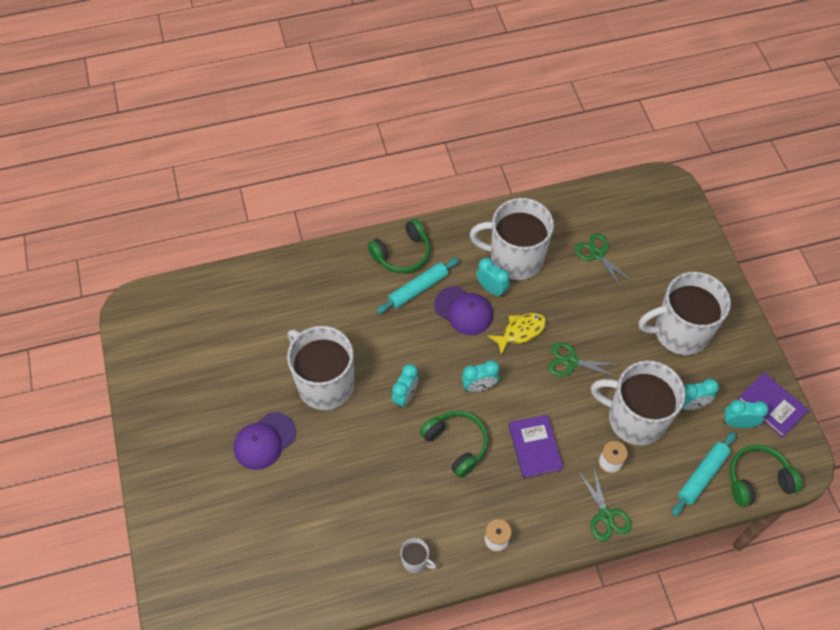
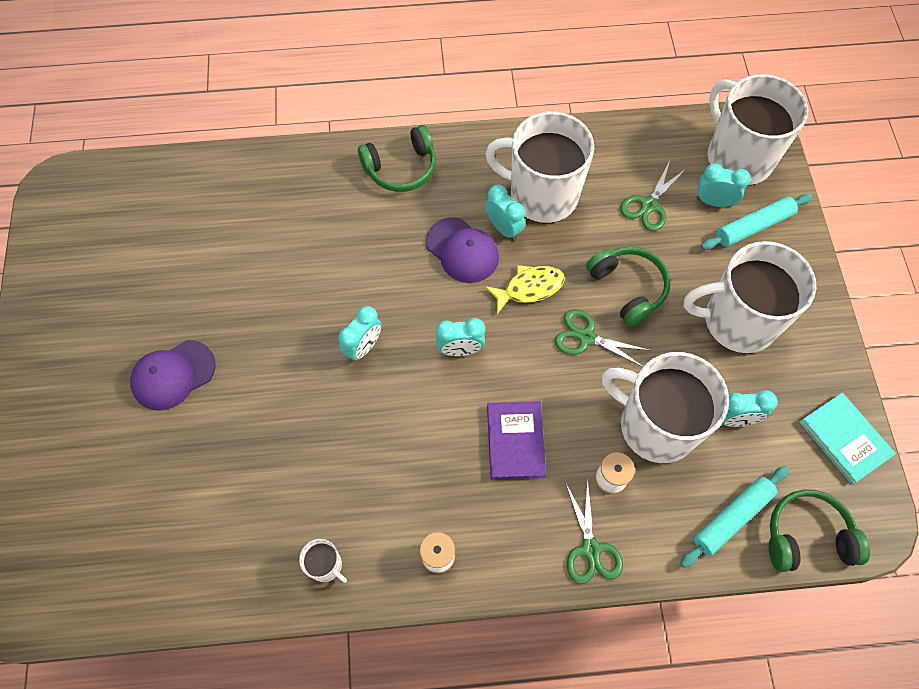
camera: 10 degrees right, 5 degrees up
white mug [287,326,354,410] -> white mug moved to [708,74,808,186]
turquoise rolling pin [376,258,460,314] -> turquoise rolling pin moved to [701,194,812,250]
green headphones [420,410,489,478] -> green headphones moved to [586,246,670,327]
green scissors [575,233,634,289] -> green scissors turned 120 degrees counterclockwise [620,161,687,231]
turquoise clock [723,400,769,428] -> turquoise clock moved to [696,164,751,207]
purple book [738,372,809,438] -> turquoise book [799,393,896,485]

